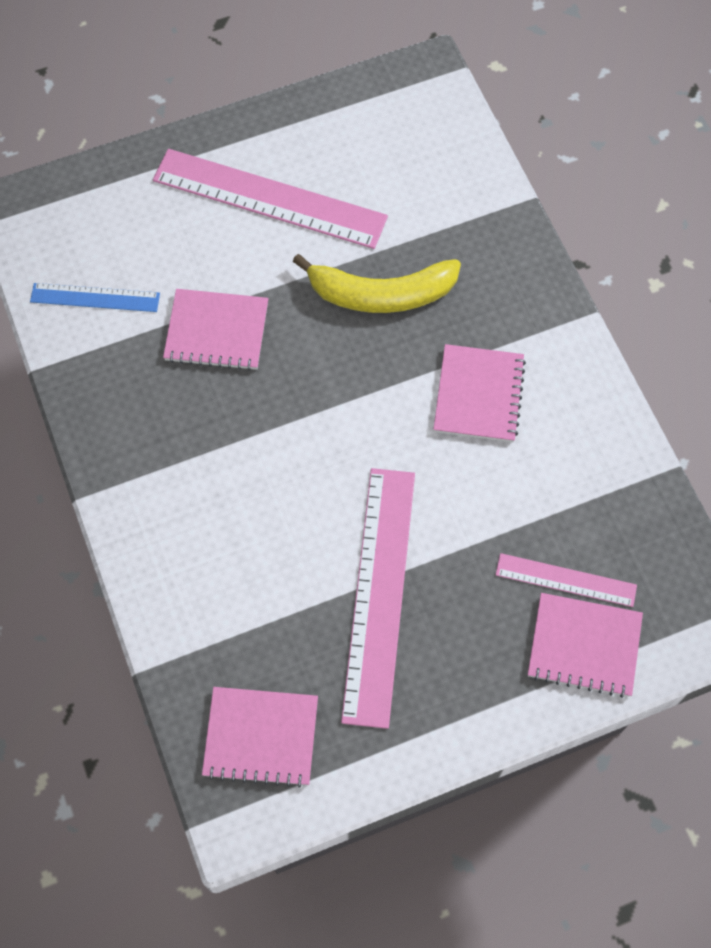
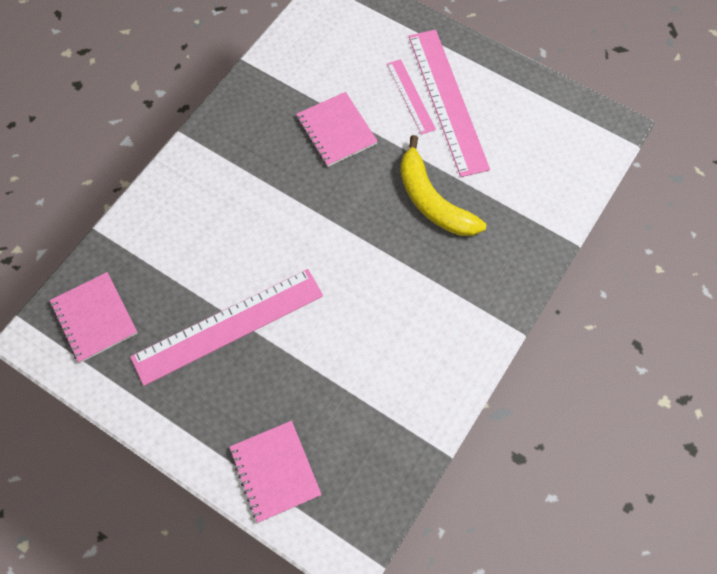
camera: 55 degrees right, 0 degrees up
blue ruler [30,283,160,312] -> none
pink notebook [433,344,526,442] -> none
pink ruler [496,553,637,607] -> pink ruler moved to [387,59,436,135]

